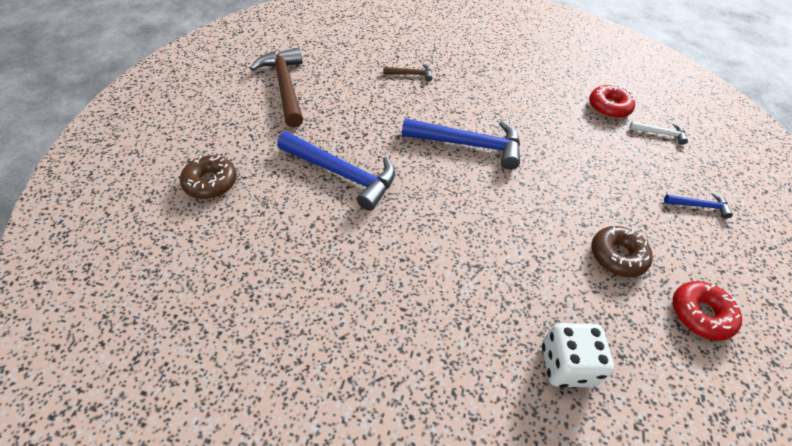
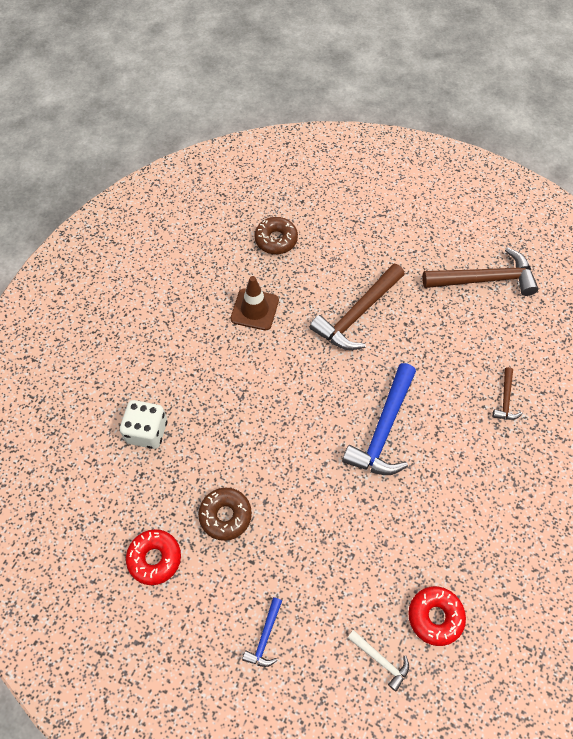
camera: 105 degrees right, 10 degrees up
brown donut [180,155,237,199] -> brown donut moved to [254,217,298,254]
blue hammer [277,132,395,211] -> brown hammer [310,263,405,350]
white hammer [629,122,688,145] -> white hammer turned 75 degrees counterclockwise [348,630,409,691]
none -> brown traffic cone [230,276,279,330]

